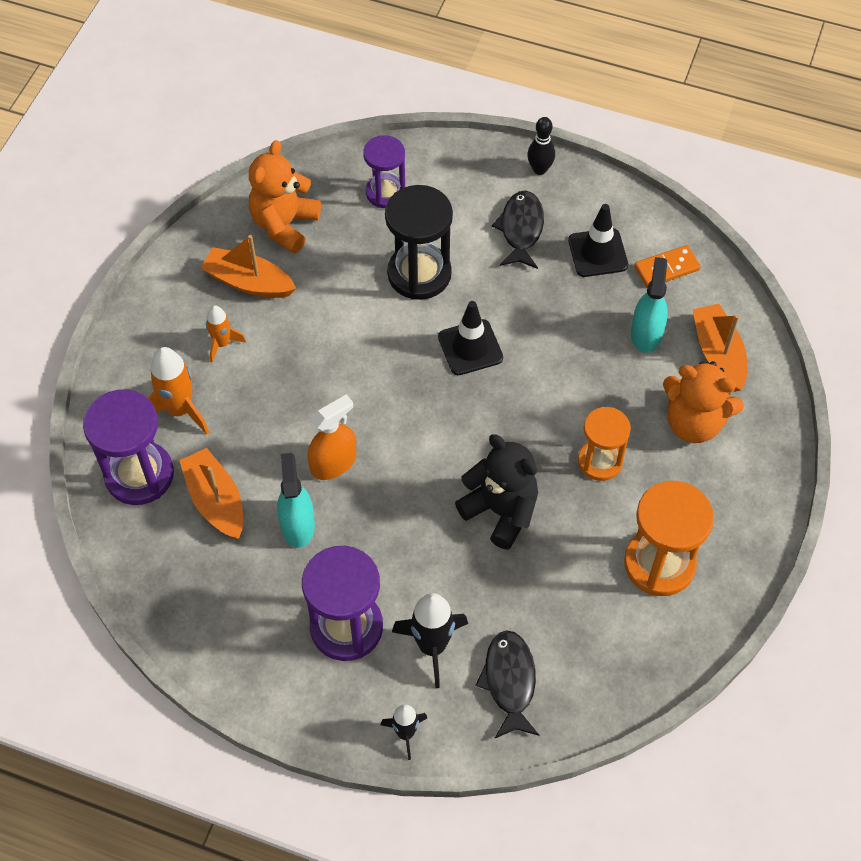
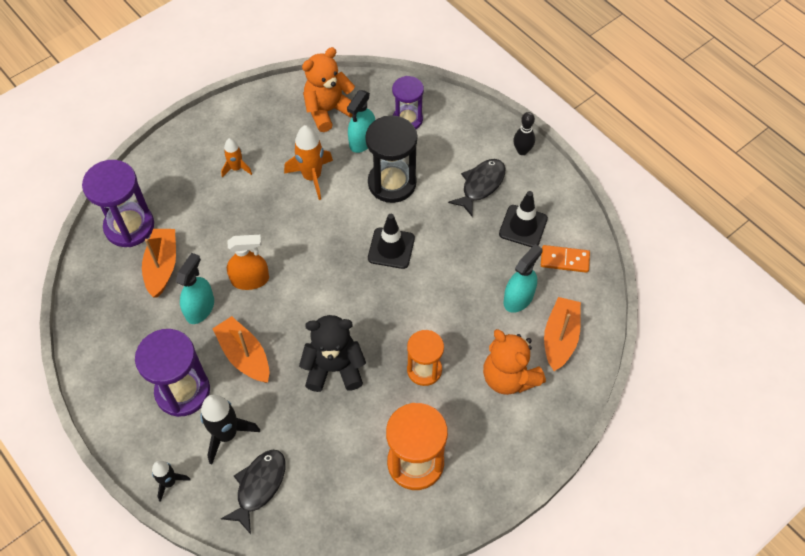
camera: 30 degrees right, 0 degrees up
orange rocket [148,347,209,434] -> orange rocket moved to [284,125,333,200]
orange boat [200,235,296,298] -> orange boat moved to [212,316,269,383]
black teddy bear [455,435,538,550] -> black teddy bear turned 75 degrees counterclockwise [299,315,366,392]
none -> turquoise spray bottle [347,90,375,153]

